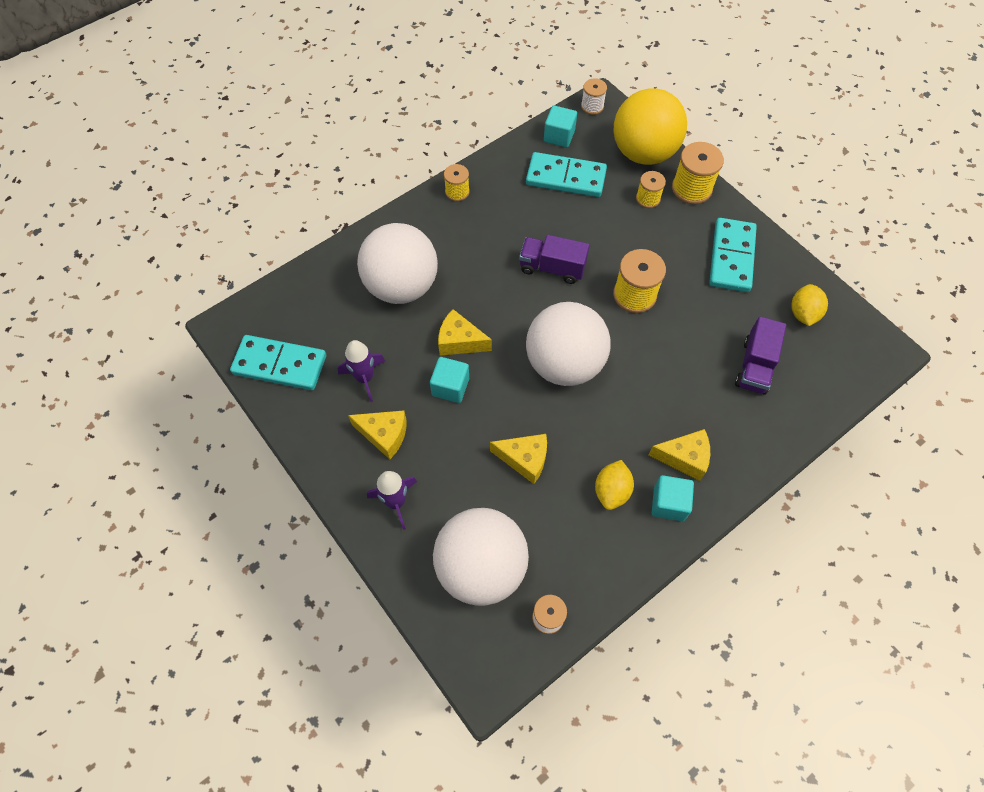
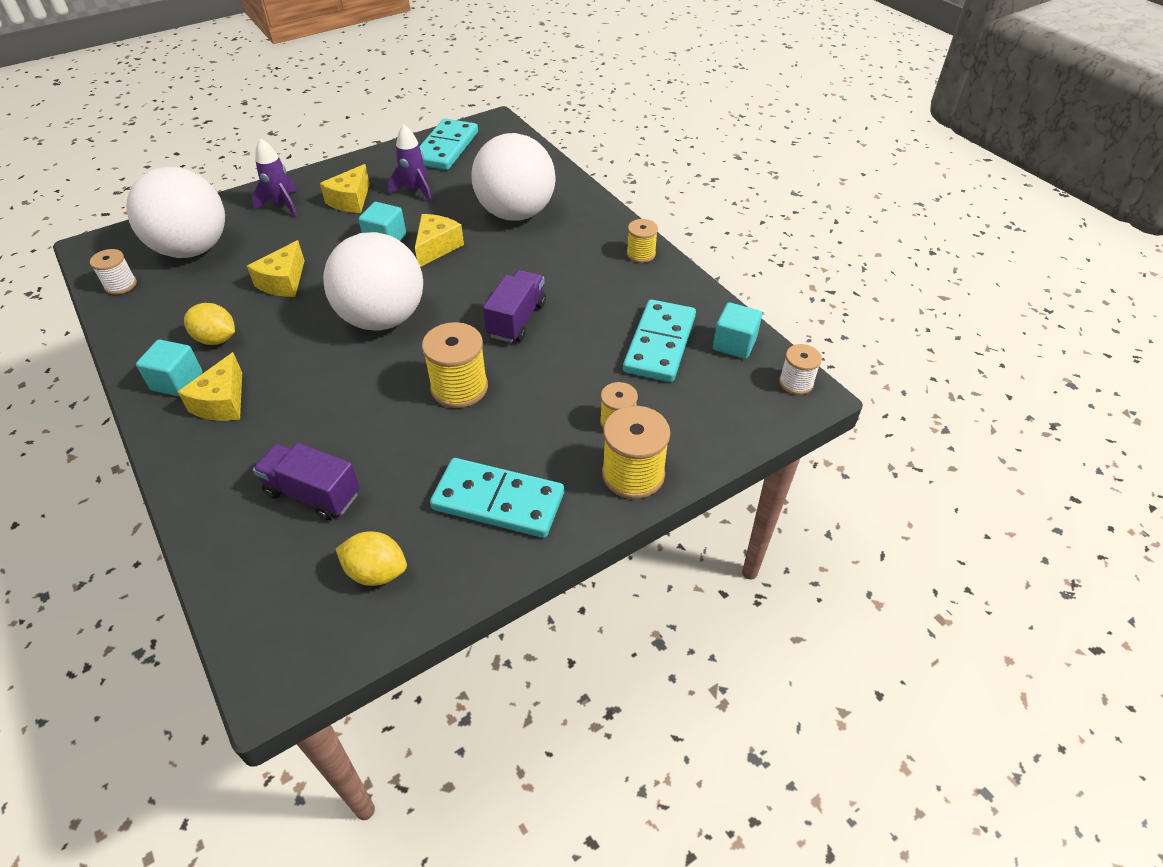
camera: 95 degrees right, 15 degrees down
yellow ball [613,88,687,165] -> none

